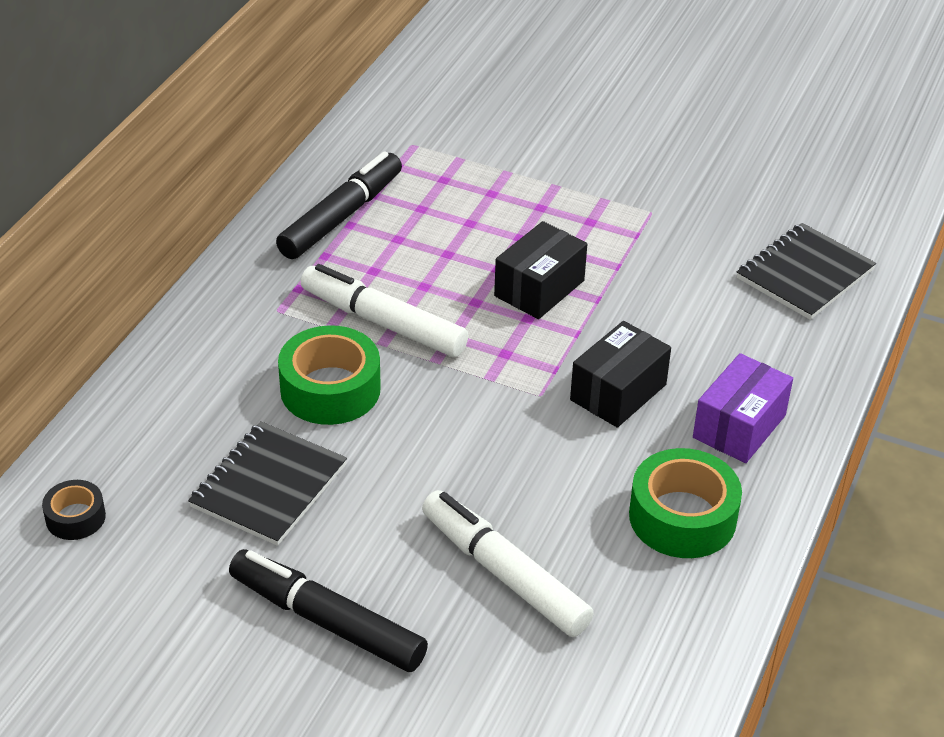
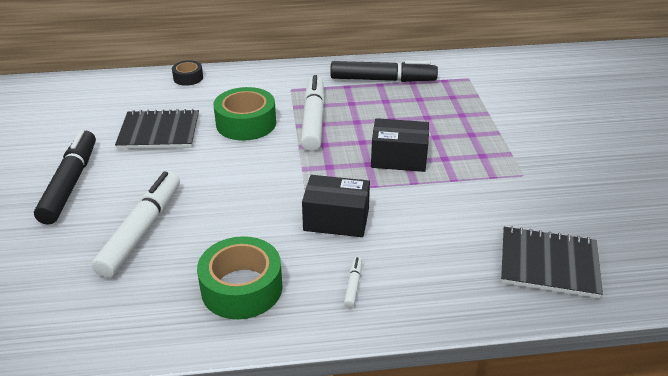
camera: 60 degrees right, 5 degrees down
black tape [42,480,106,540] -> black tape moved to [172,60,203,86]
purple box [693,353,793,463] -> white marker [344,257,362,308]

